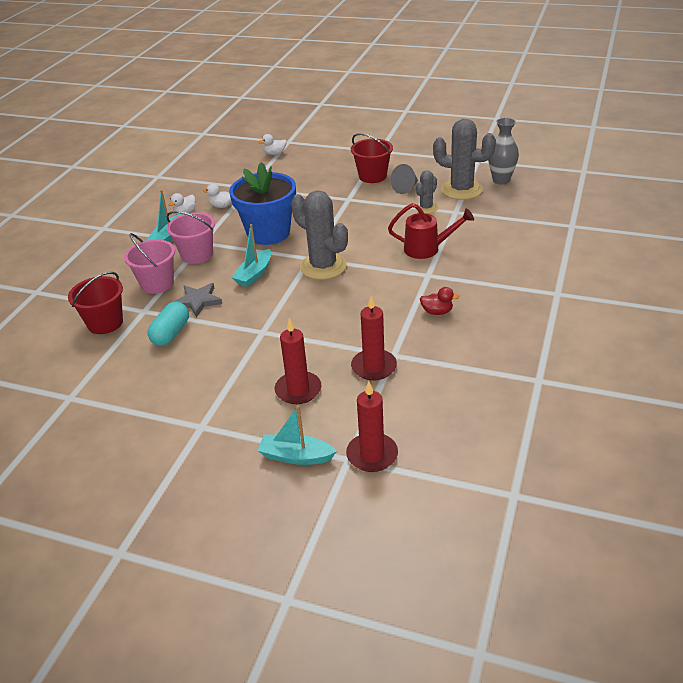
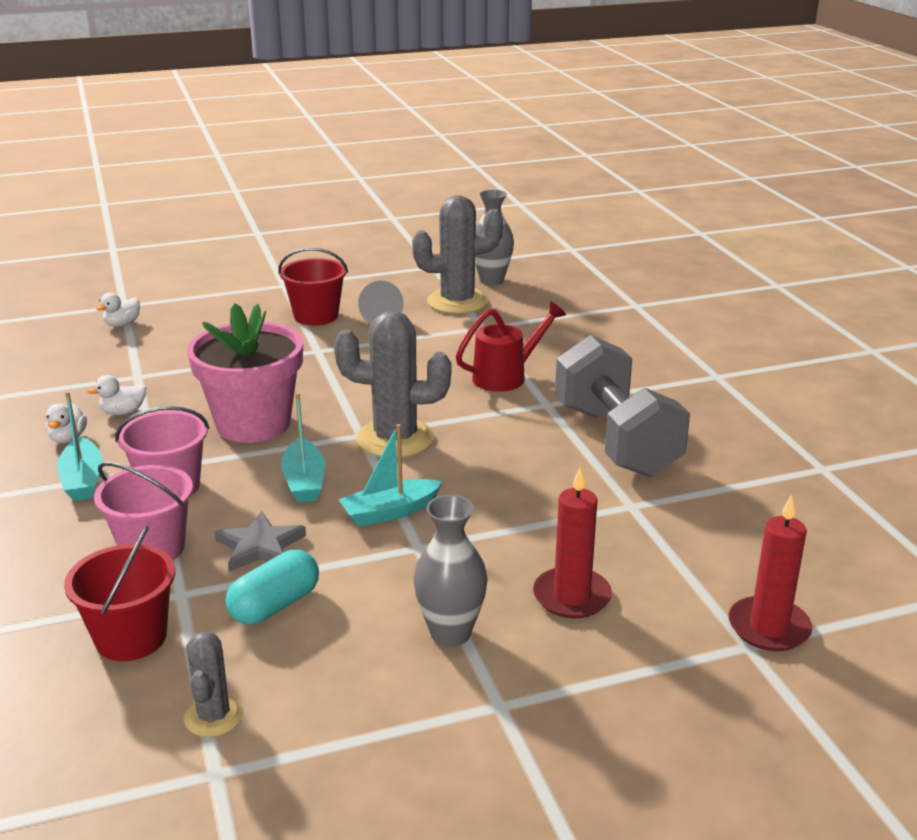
camera: 40 degrees left, 10 degrees down
turquoise capsule [148,302,189,346] -> turquoise capsule turned 60 degrees clockwise [226,550,319,625]
blue flower pot [229,162,296,245] -> pink flower pot [187,303,303,443]
turquoise boat [258,405,337,465] -> turquoise boat moved to [339,424,443,527]
red candle [351,296,397,380] -> none
grey cactus [415,170,438,214] -> grey cactus moved to [184,631,243,737]
red duck [420,287,460,315] -> grey dumbbell [555,335,690,477]
none -> grey vase [414,495,488,647]

